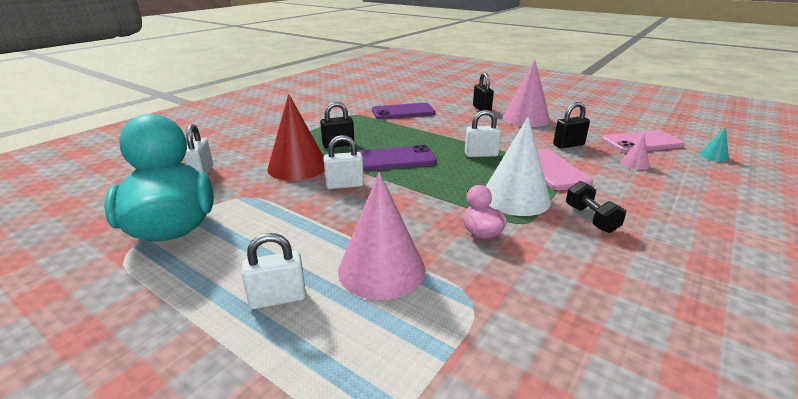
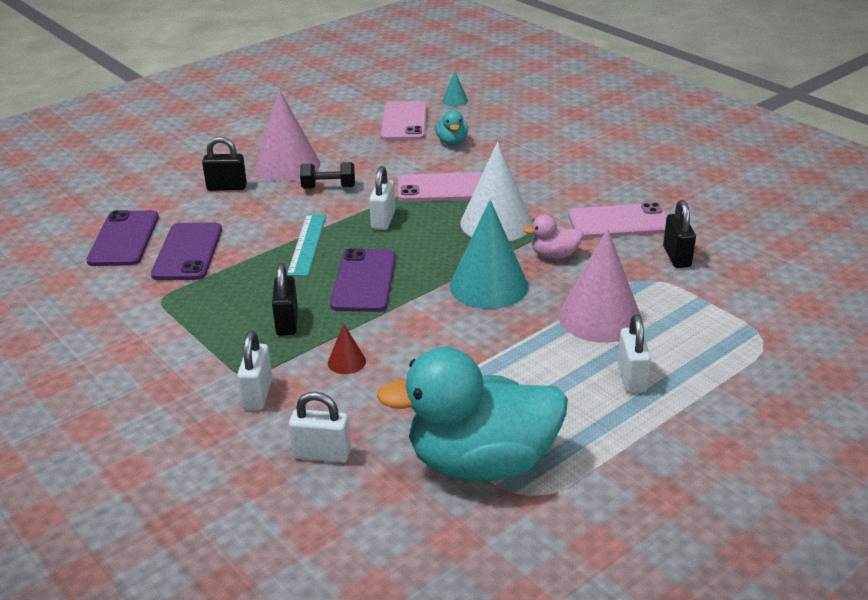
camera: 75 degrees left, 5 degrees up
red cone [267,94,325,181] -> red cone [328,323,366,374], size x0.44
white padlock [323,135,364,189] -> white padlock moved to [237,331,273,410]
black padlock [553,102,590,149] -> black padlock moved to [663,200,696,268]
black dumbbell [566,181,626,233] -> black dumbbell moved to [300,162,355,189]
pink cone [621,134,650,170] -> turquoise duck [435,110,468,145]
none -> purple phone [86,210,159,266]
none -> turquoise ruler [287,214,326,276]
none -> turquoise cone [450,200,529,309]
none -> pink phone [568,203,668,238]

